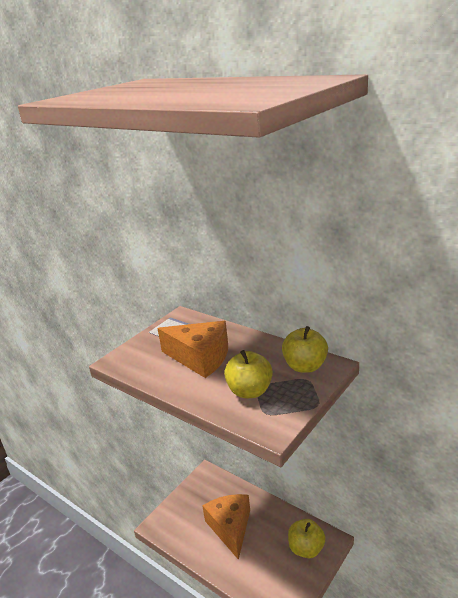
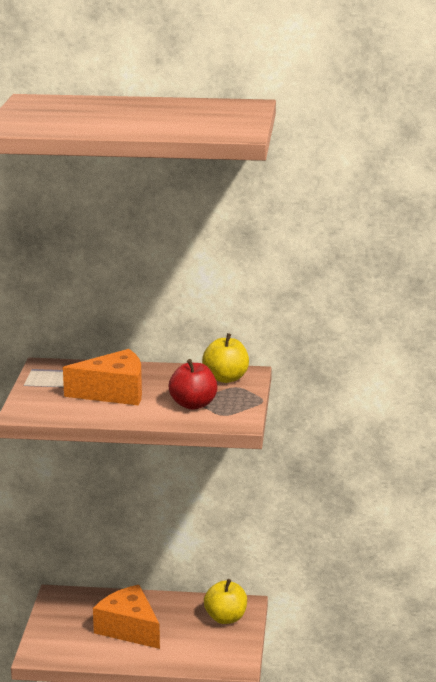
camera: 35 degrees left, 5 degrees down
yellow apple [224,350,273,398] -> red apple [169,359,217,410]

